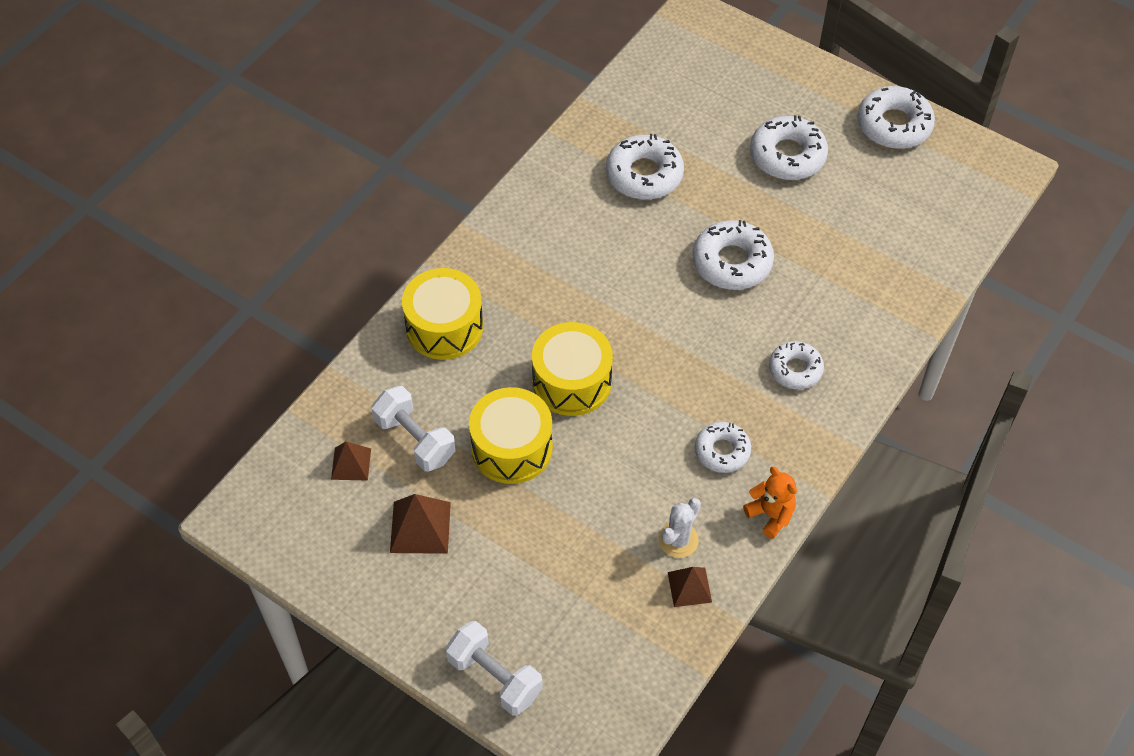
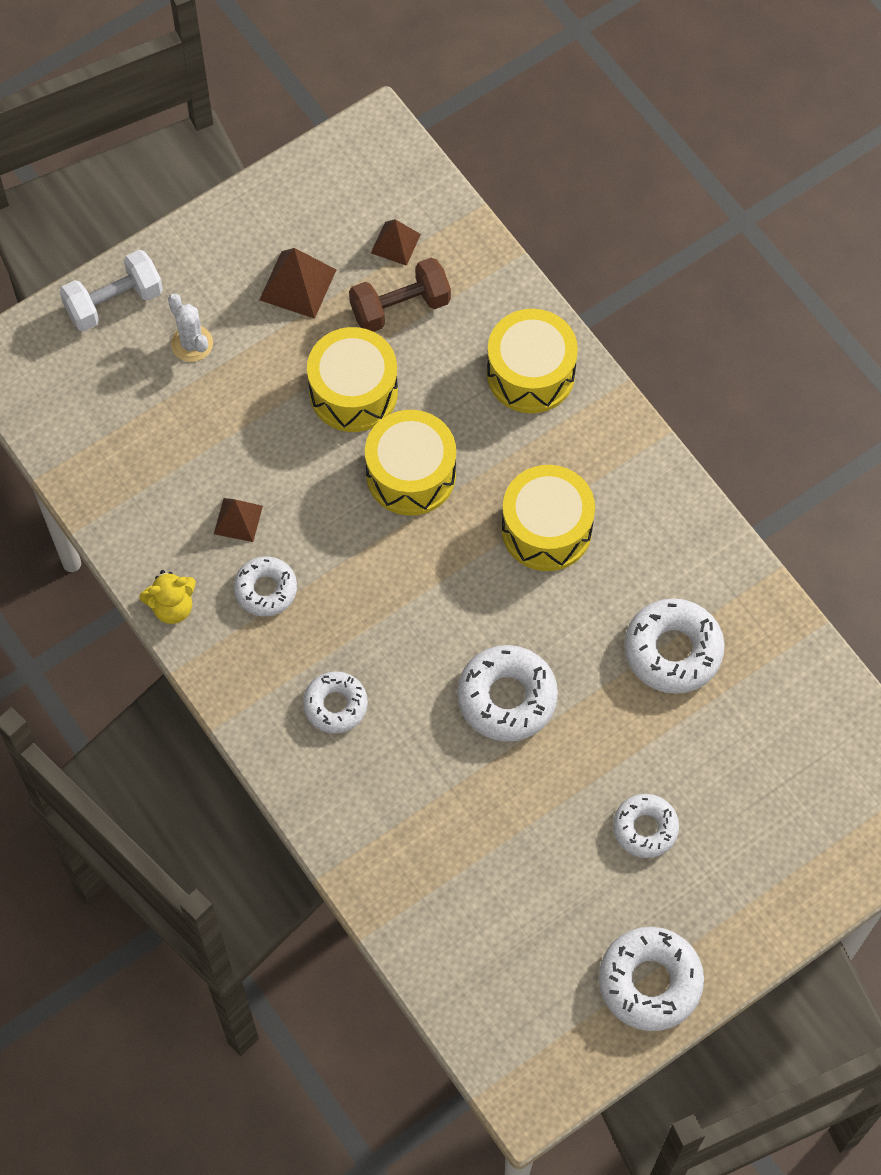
camera: 110 degrees right, 10 degrees up
white dumbbell [372,386,456,471] -> brown dumbbell [349,257,451,332]
white cactus [658,498,701,558] -> white cactus moved to [168,294,213,362]
brown pyramid [668,567,712,607] -> brown pyramid moved to [214,498,263,542]
orange teddy bear [743,467,797,539] -> yellow teddy bear [139,570,196,624]
white donut [750,115,828,180] -> white donut [613,794,679,858], size x0.64
none -> yellow drum [501,465,595,571]

